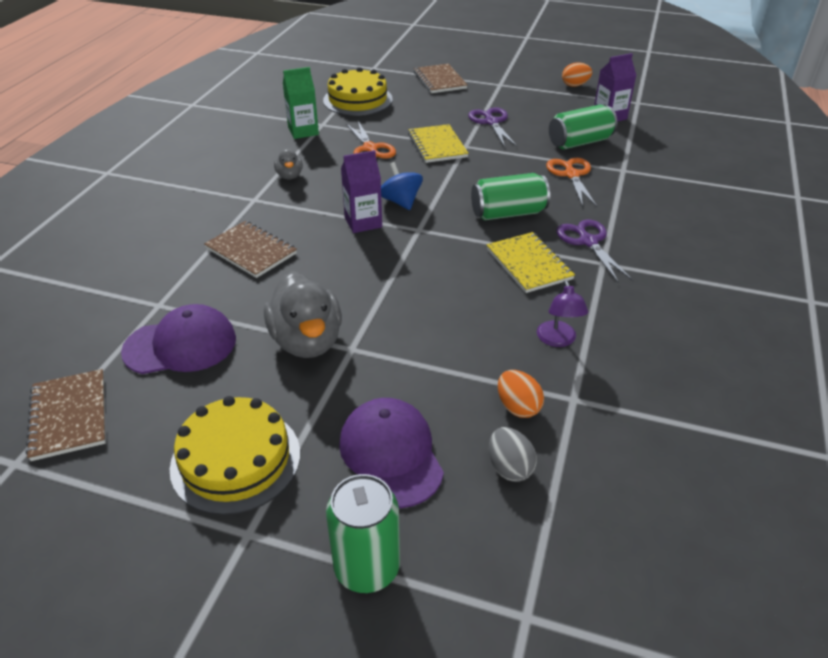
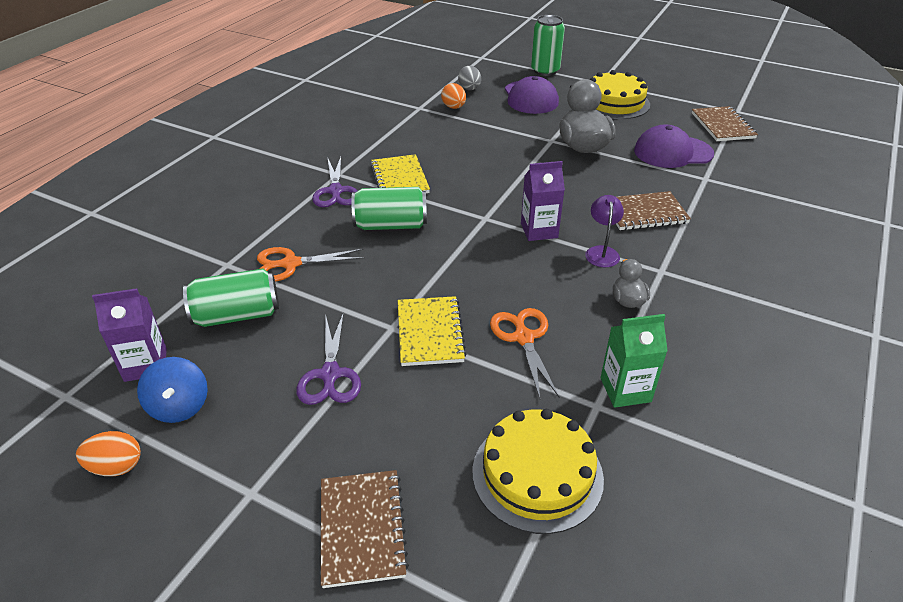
camera: 170 degrees left, 0 degrees up
brown notebook [204,221,297,278] -> brown notebook turned 60 degrees counterclockwise [616,191,691,230]
blue spinning top [381,162,423,210] -> blue spinning top moved to [137,357,208,423]
purple lamp [537,280,588,347] -> purple lamp moved to [585,195,624,267]
orange scissors [546,158,597,207] -> orange scissors turned 75 degrees clockwise [257,247,365,282]

